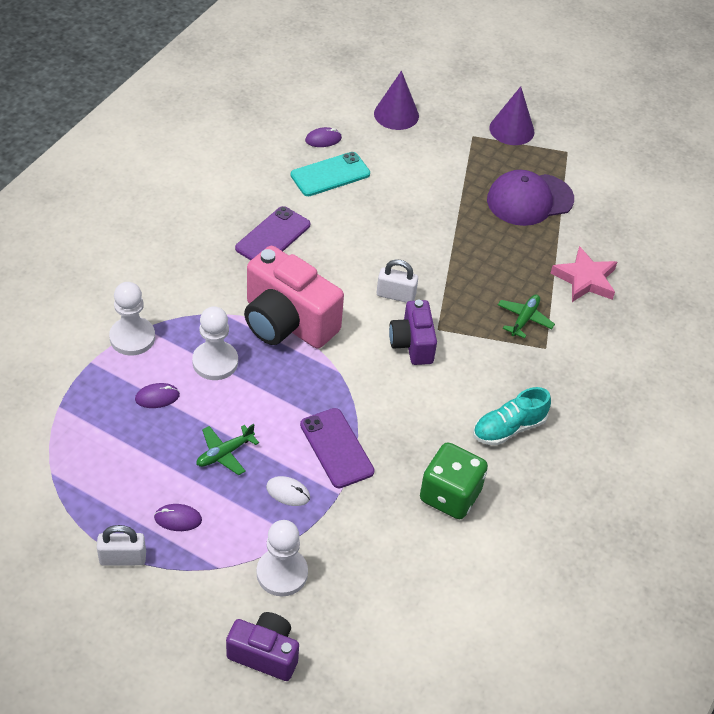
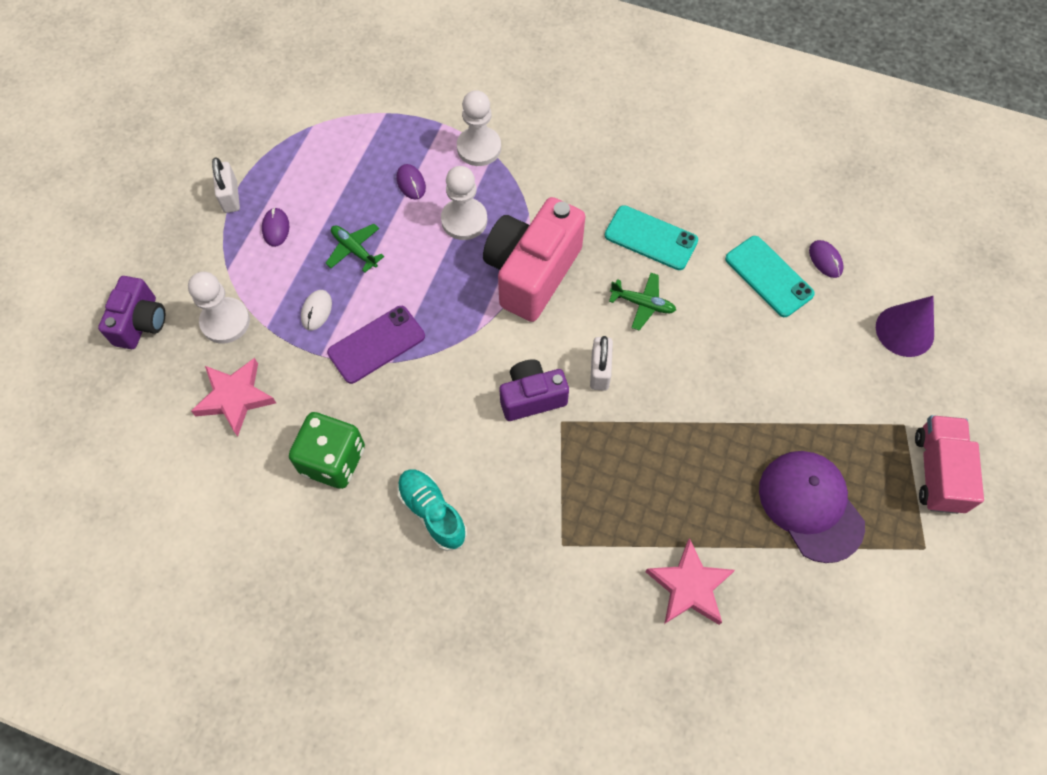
camera: 85 degrees right, 15 degrees up
purple phone [235,206,310,260] -> turquoise phone [605,205,698,270]
purple cone [489,86,534,145] -> pink truck [915,415,984,514]
green plane [498,295,555,339] -> green plane moved to [609,273,676,330]
none -> pink star [191,358,276,436]

